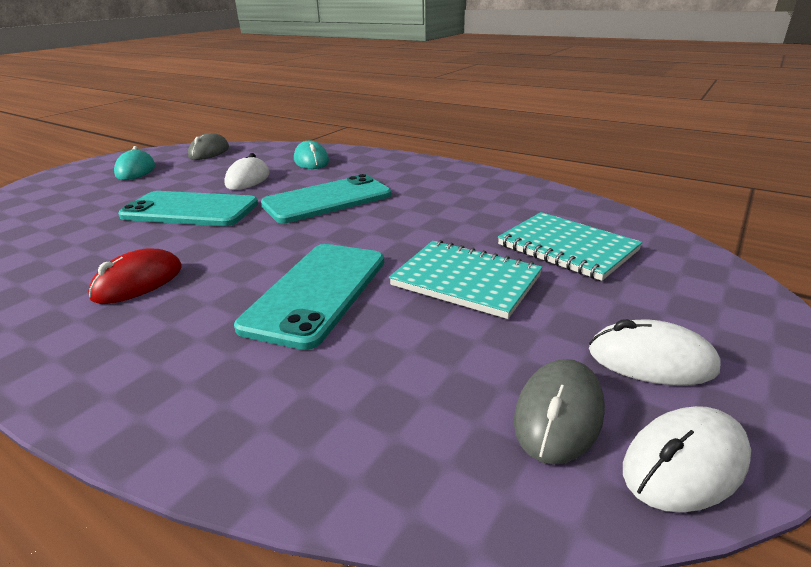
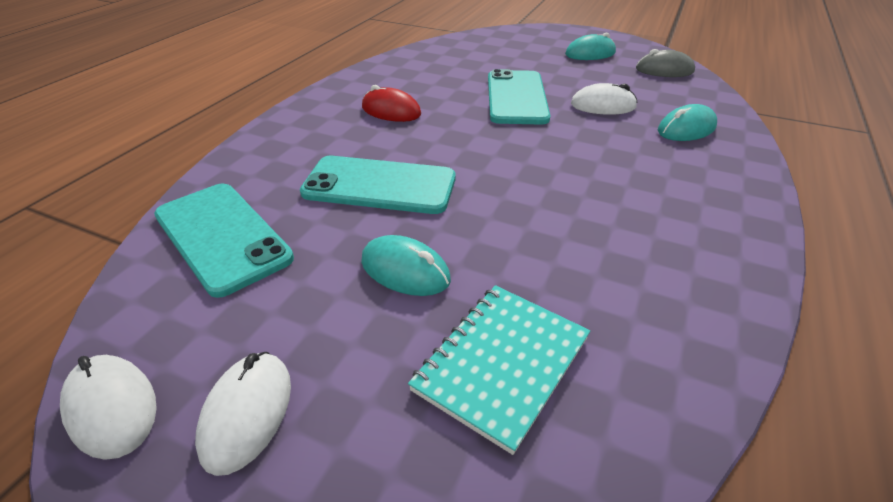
camera: 80 degrees right, 10 degrees up
turquoise phone [261,174,391,223] -> turquoise phone moved to [154,184,294,298]
turquoise notebook [389,240,543,319] -> turquoise mouse [361,235,451,296]
grey mouse [514,359,605,465] -> none

